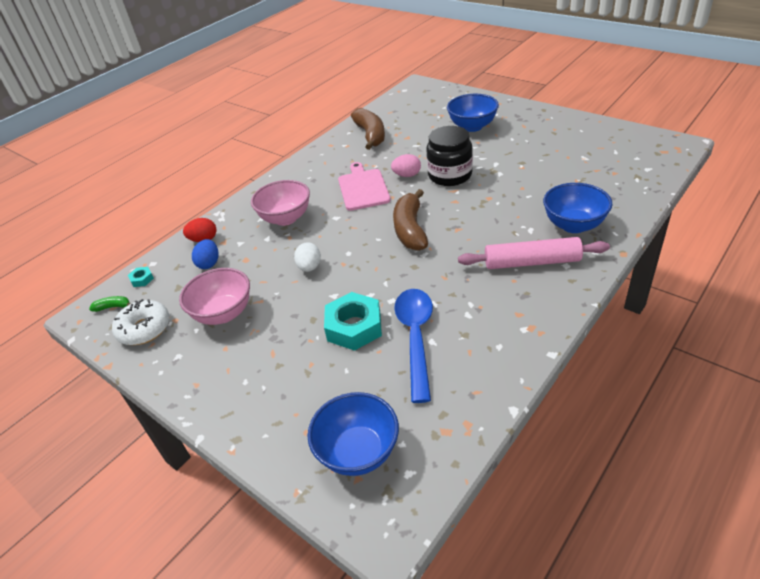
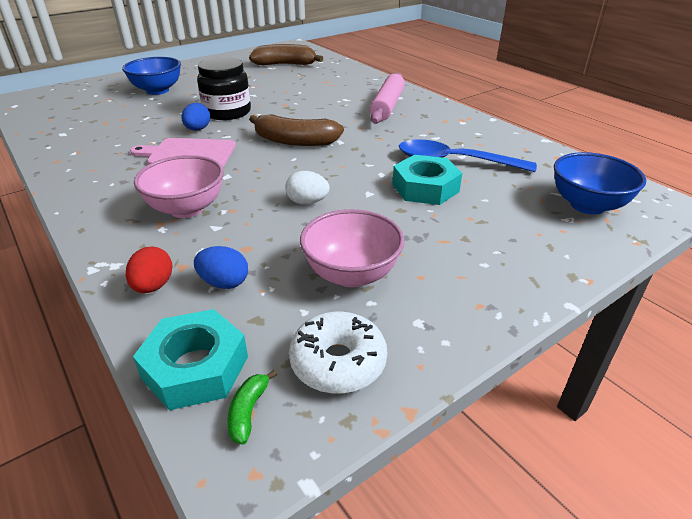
camera: 80 degrees left, 5 degrees down
turquoise nut [128,267,154,287] -> turquoise nut [133,309,248,410], size x2.26
brown banana [351,108,385,150] -> brown banana moved to [249,44,323,66]
pink egg [391,154,421,177] -> blue egg [181,103,210,131]
blue bowl [543,183,612,233] -> none

